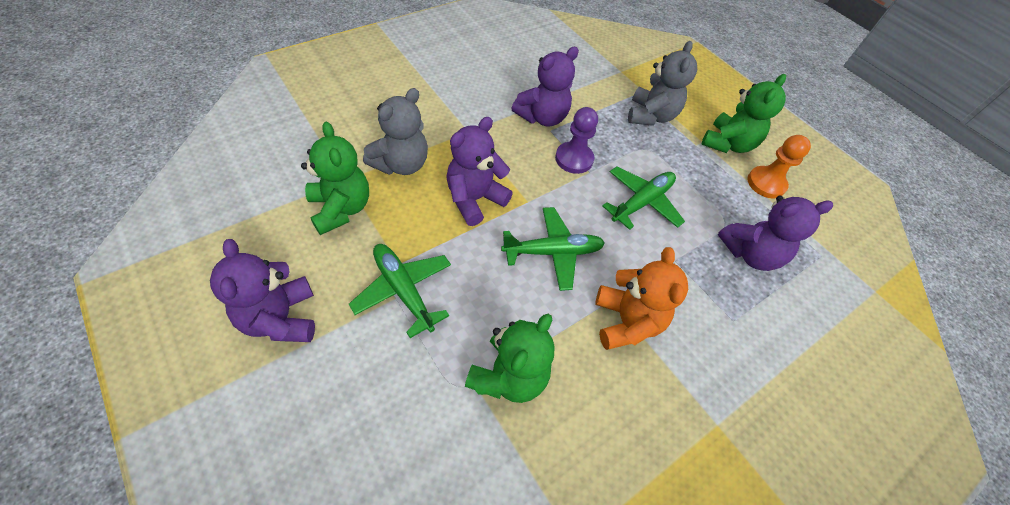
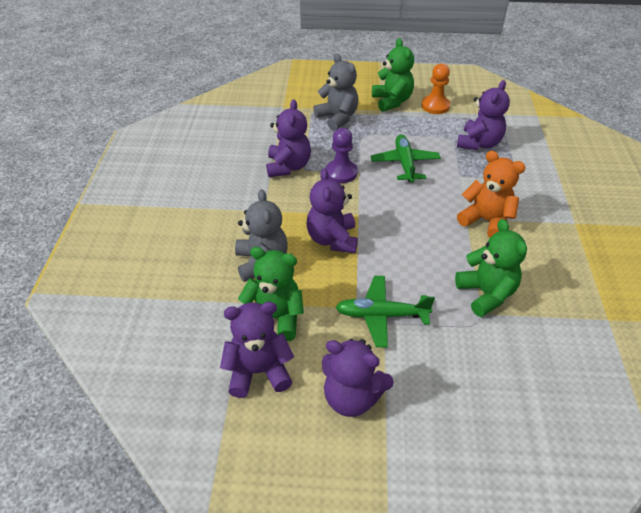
camera: 45 degrees left, 10 degrees down
green plane [501,207,605,291] -> none
none -> purple teddy bear [220,302,294,398]

